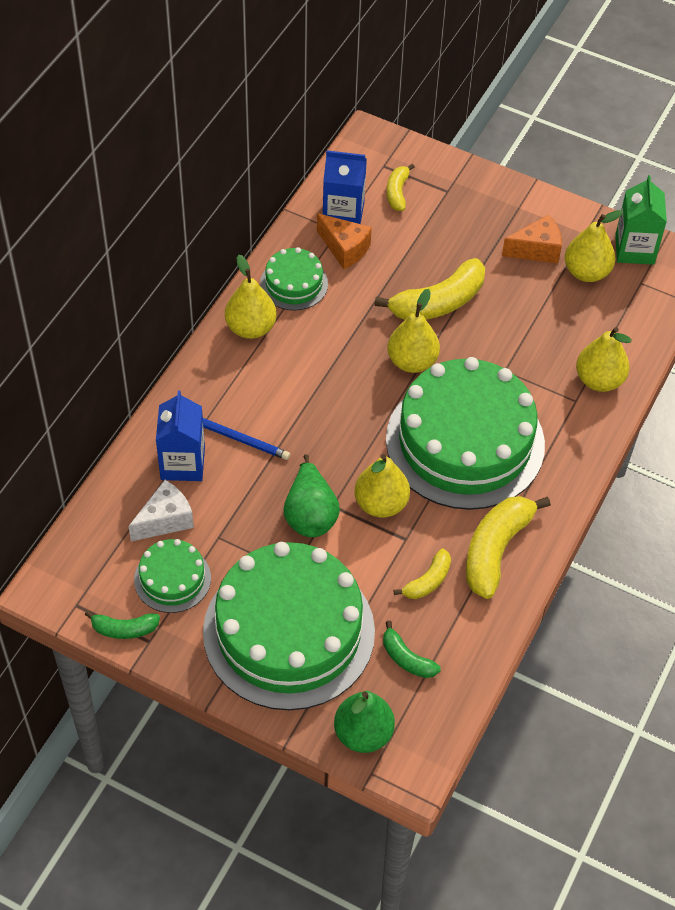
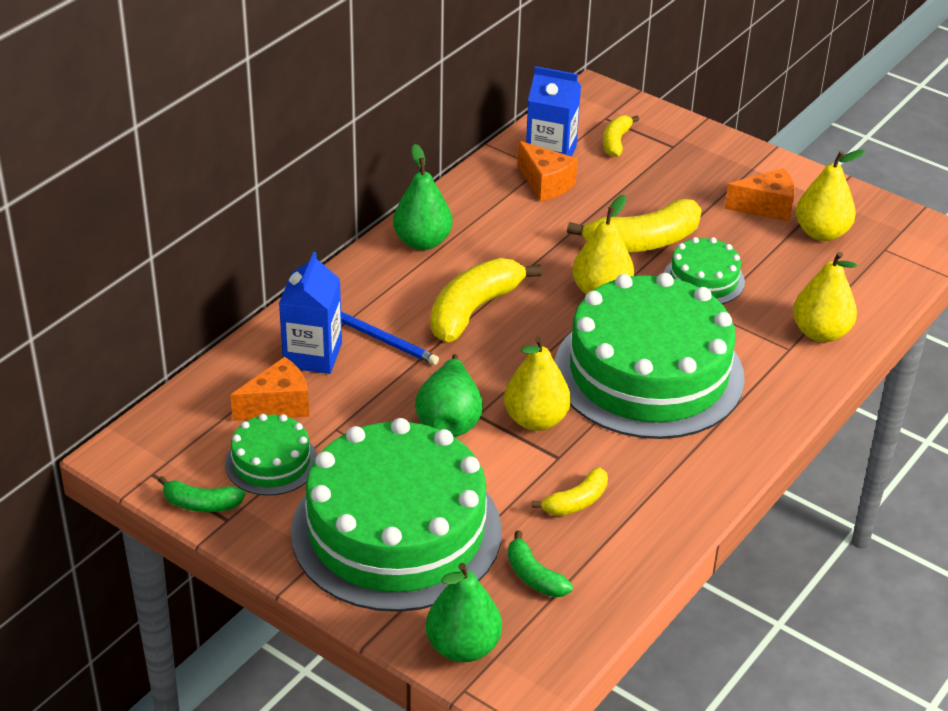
camera: 10 degrees right, 15 degrees down
white cheese [129,480,194,541] -> orange cheese [230,357,309,421]
yellow pear [225,255,277,339] -> green pear [393,144,453,250]
green cake [260,247,328,311] -> green cake moved to [664,237,745,304]
yellow banana [466,496,551,599] -> yellow banana moved to [430,258,542,342]
green carton [615,175,667,265] -> none

